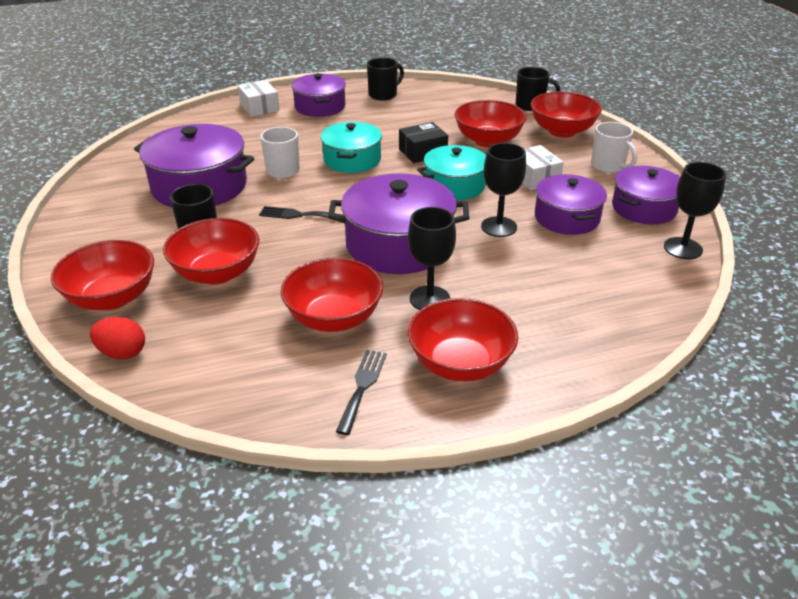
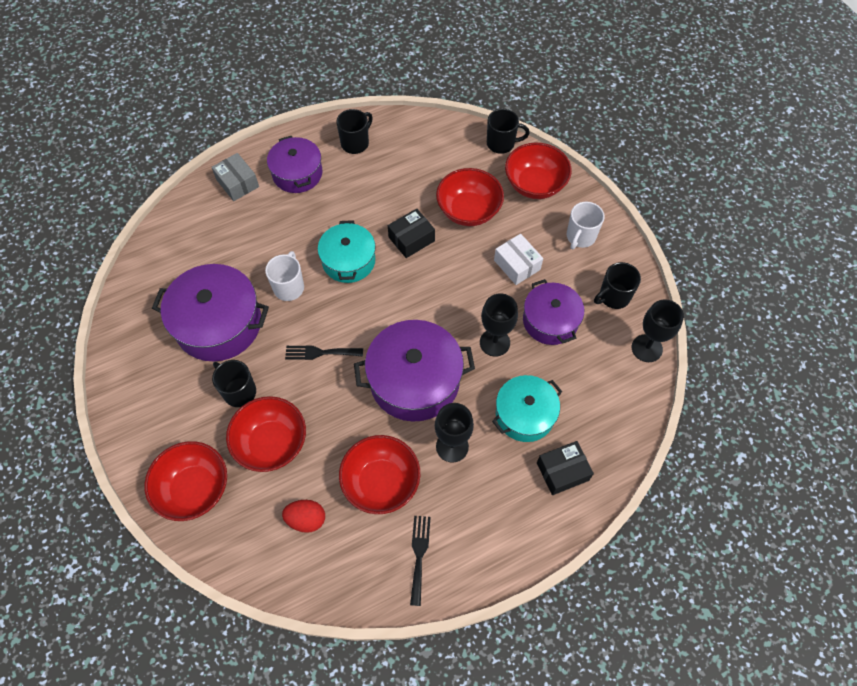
camera: 10 degrees left, 25 degrees up
red egg [90,317,145,359] -> red egg moved to [282,500,325,533]
white box [238,80,280,117] -> grey box [212,153,259,201]
red bowl [408,298,518,381] -> none
turquoise pot [417,145,487,200] -> turquoise pot moved to [492,375,563,442]
white mug [591,122,637,173] -> white mug turned 75 degrees clockwise [566,202,605,249]
purple pot [612,166,680,224] -> black mug [594,262,641,309]
none -> black box [537,441,594,495]

